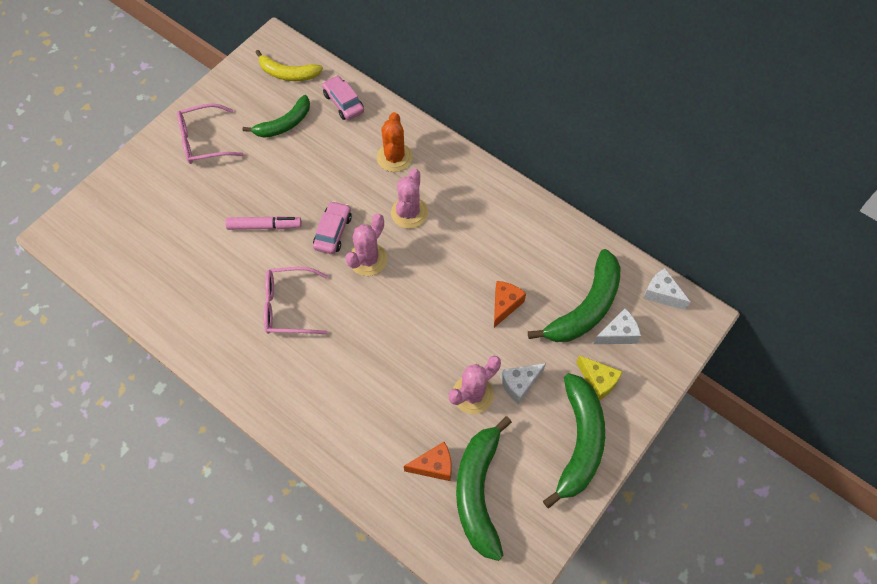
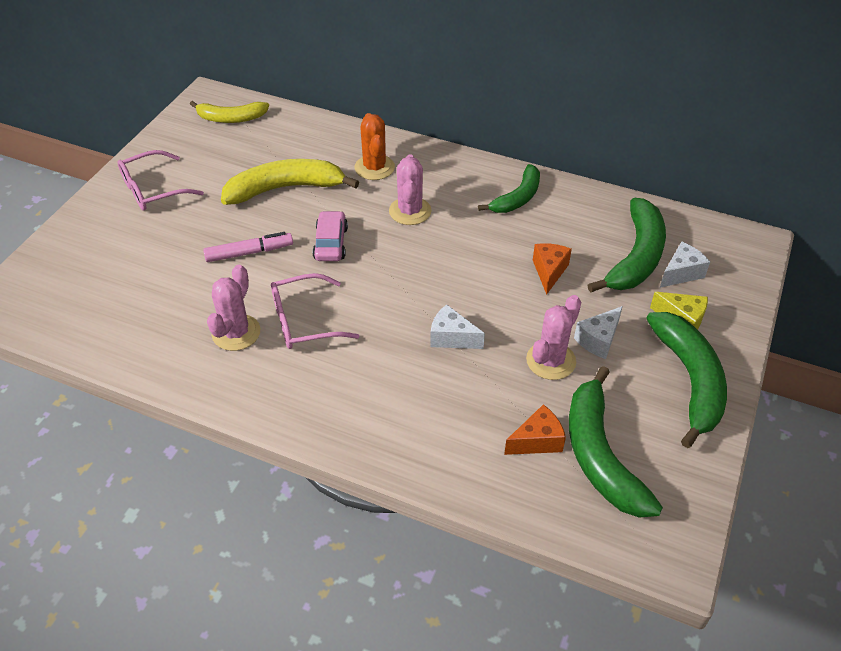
camera: 15 degrees left, 15 degrees down
green banana [243,95,310,138] -> green banana moved to [478,164,540,213]
pink car [322,75,364,120] -> none
pink cactus [345,214,387,276] -> pink cactus moved to [207,265,260,351]
white cheese [643,268,690,310] -> white cheese moved to [430,304,485,349]
none -> yellow banana [221,159,359,205]

